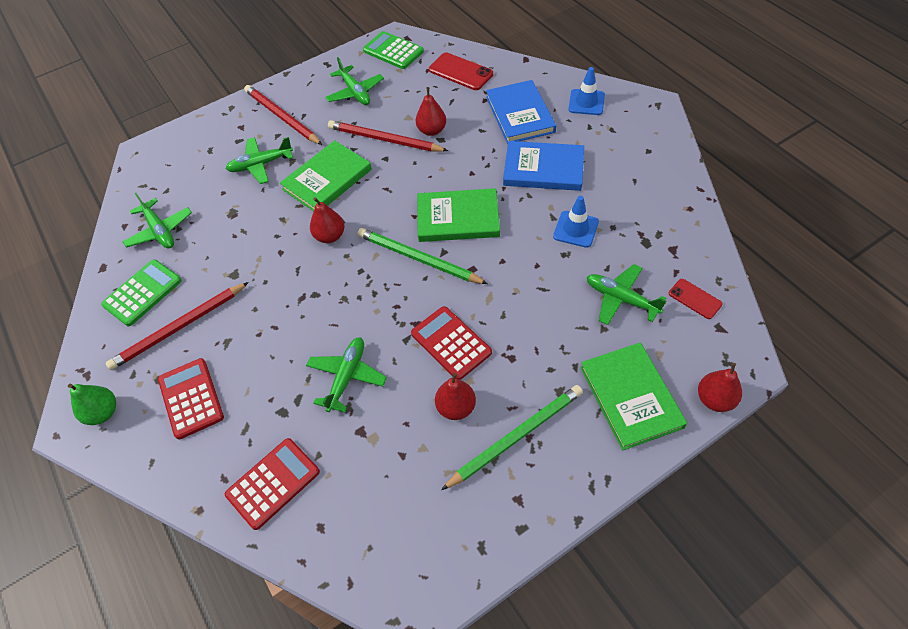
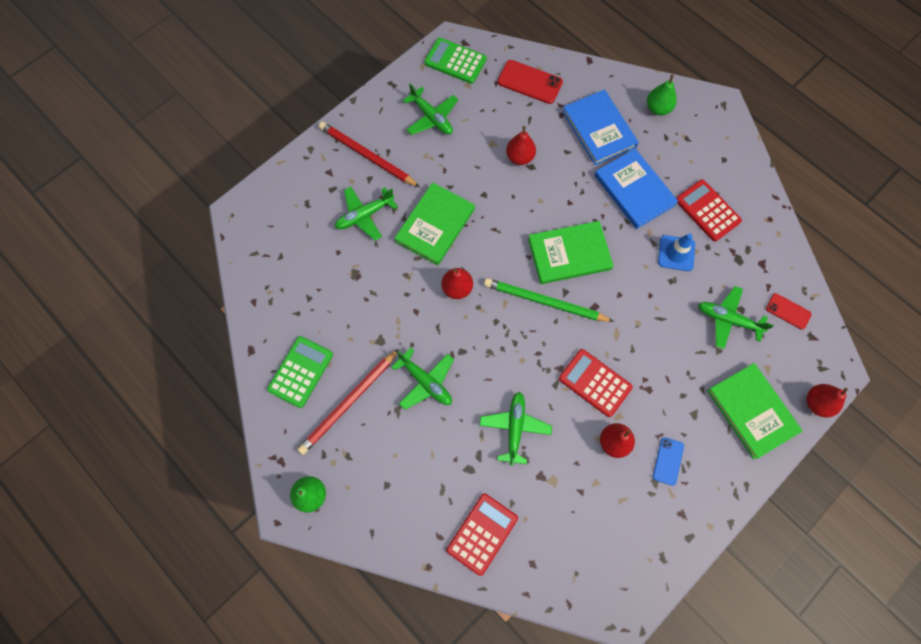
camera: 15 degrees left, 15 degrees up
green plane [122,193,192,248] -> green plane moved to [391,348,454,410]
red calculator [158,358,224,440] -> red calculator moved to [676,179,742,241]
red pencil [328,120,448,152] -> none
green pencil [441,385,583,490] -> blue phone [653,437,684,486]
blue book [503,141,584,191] -> blue book turned 60 degrees clockwise [594,148,678,229]
blue traffic cone [568,67,605,115] -> green pear [647,75,677,115]

